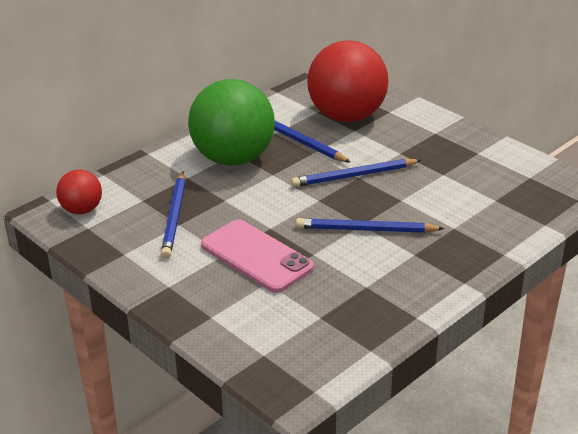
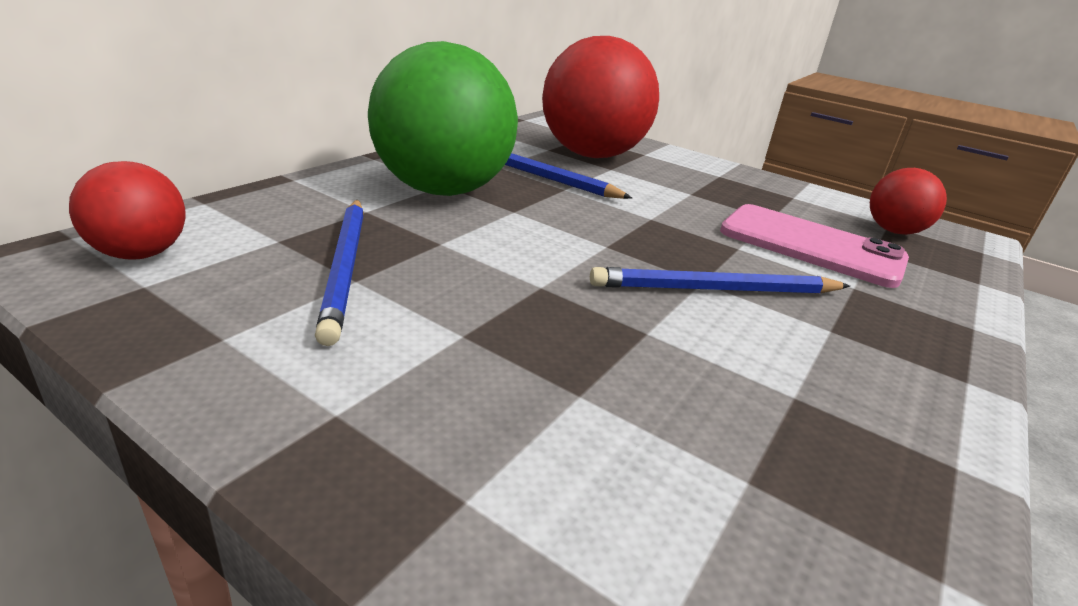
camera: 15 degrees left, 5 degrees down
pink phone [201,219,314,293] -> pink phone moved to [720,204,909,288]
blue pencil [291,159,421,187] -> none
none -> red ball [870,168,947,235]

